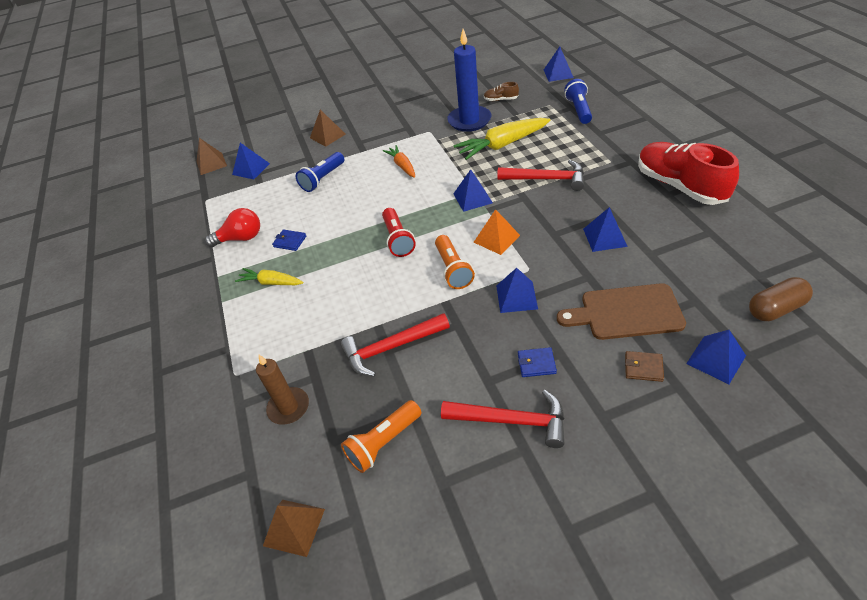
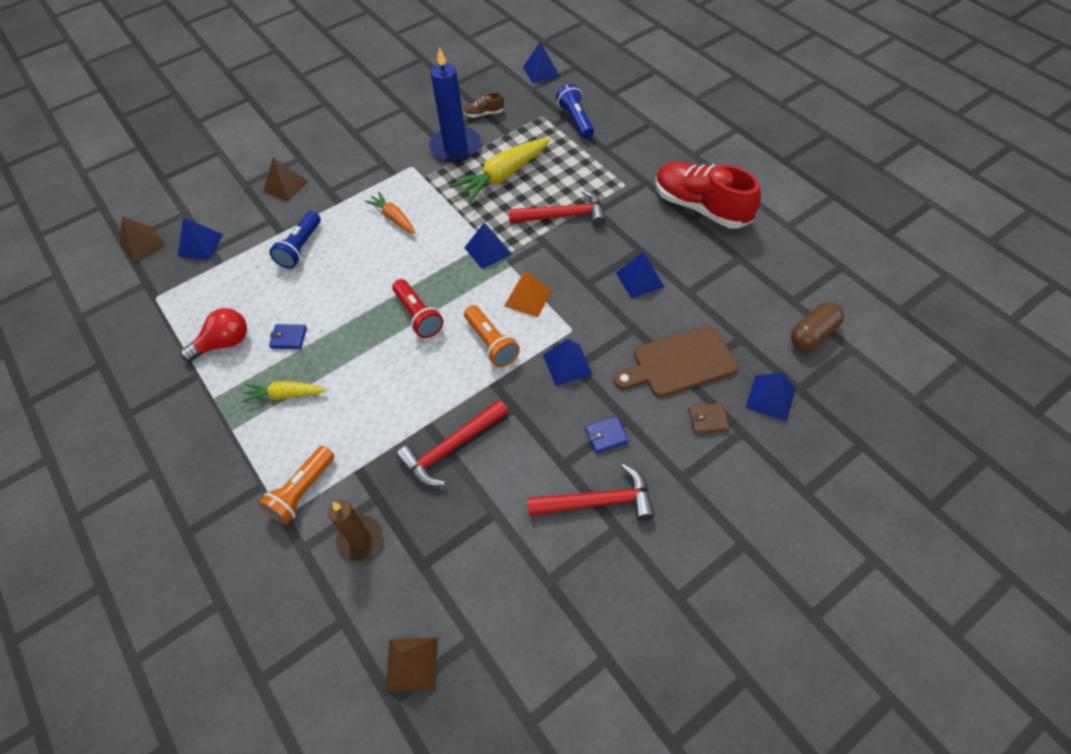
camera: 20 degrees left, 10 degrees up
orange flashlight [341,400,422,473] -> orange flashlight moved to [259,446,334,525]

